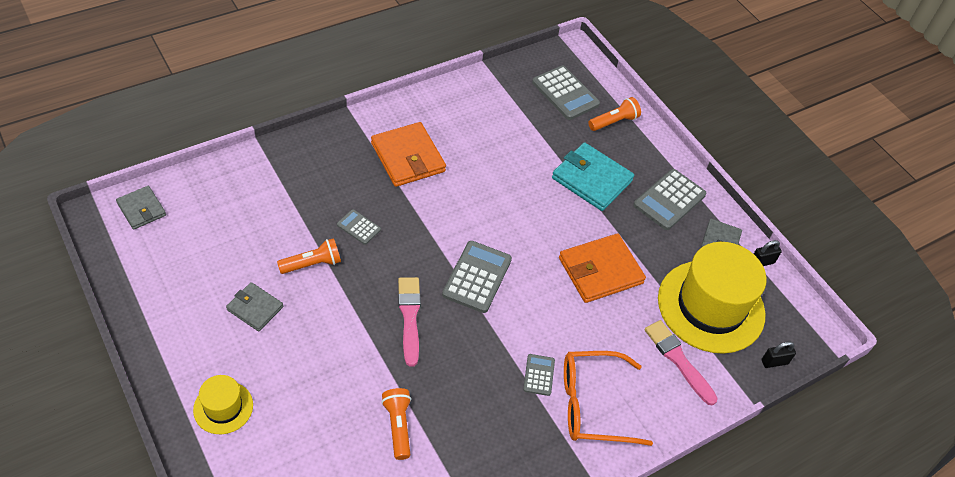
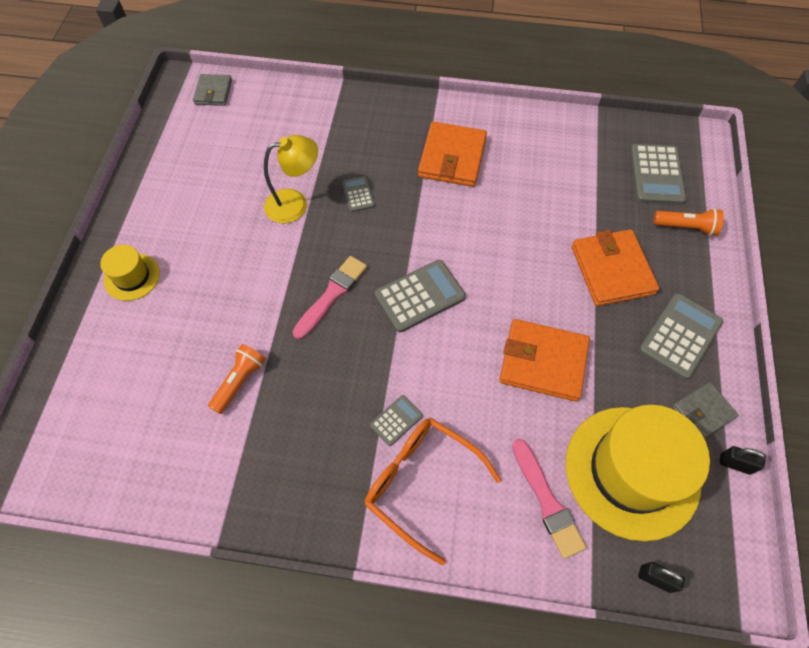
camera: 45 degrees right, 10 degrees up
grey wallet [226,282,283,331] -> none
orange flashlight [277,238,341,274] -> yellow lamp [264,135,318,223]
turquoise wallet [552,142,634,211] -> orange wallet [572,229,659,306]
grey calculator [633,169,707,230] -> grey calculator turned 135 degrees clockwise [639,293,723,380]
pink brush [644,320,718,406] -> pink brush turned 150 degrees clockwise [512,439,586,559]

